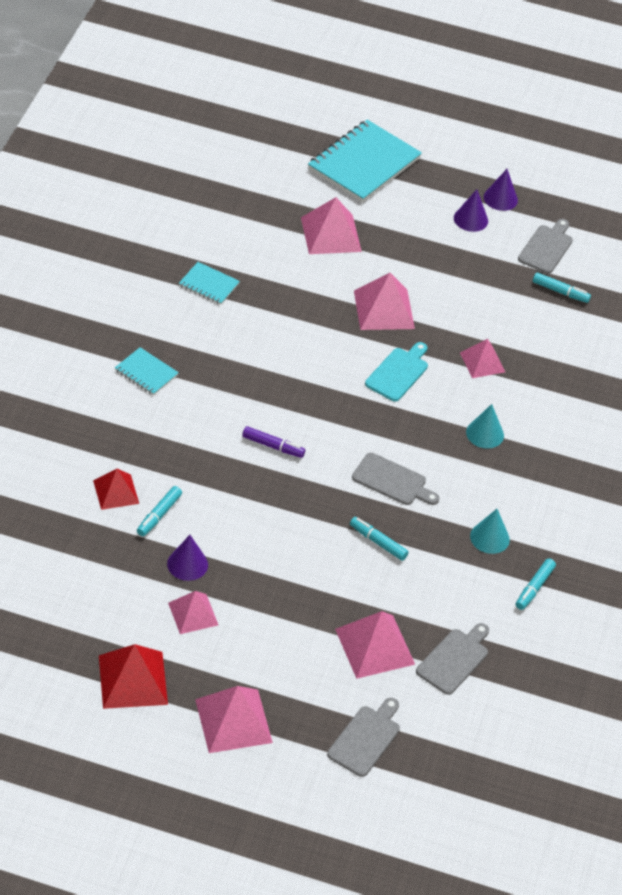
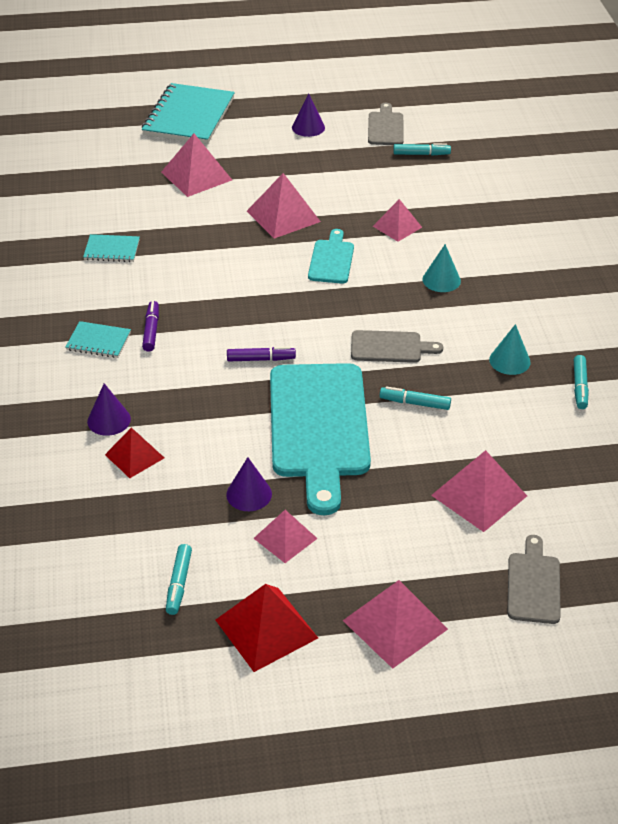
camera: 20 degrees left, 5 degrees down
turquoise marker [137,486,182,536] -> turquoise marker moved to [166,544,192,615]
grey cutting board [416,623,489,695] -> none
purple cone [484,169,518,211] -> purple cone moved to [87,383,131,436]
none -> purple marker [142,301,159,352]
none -> turquoise cutting board [270,363,371,515]

